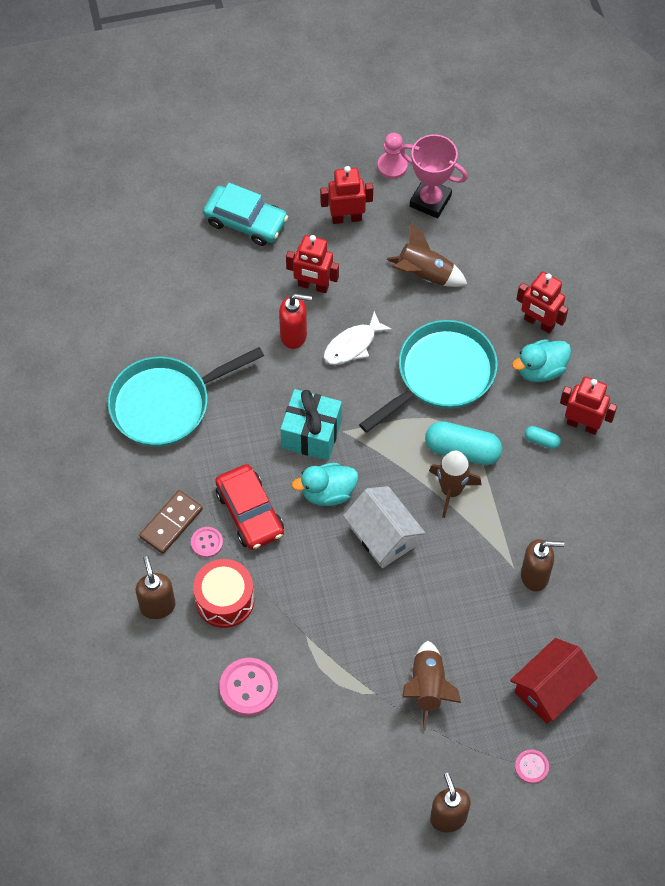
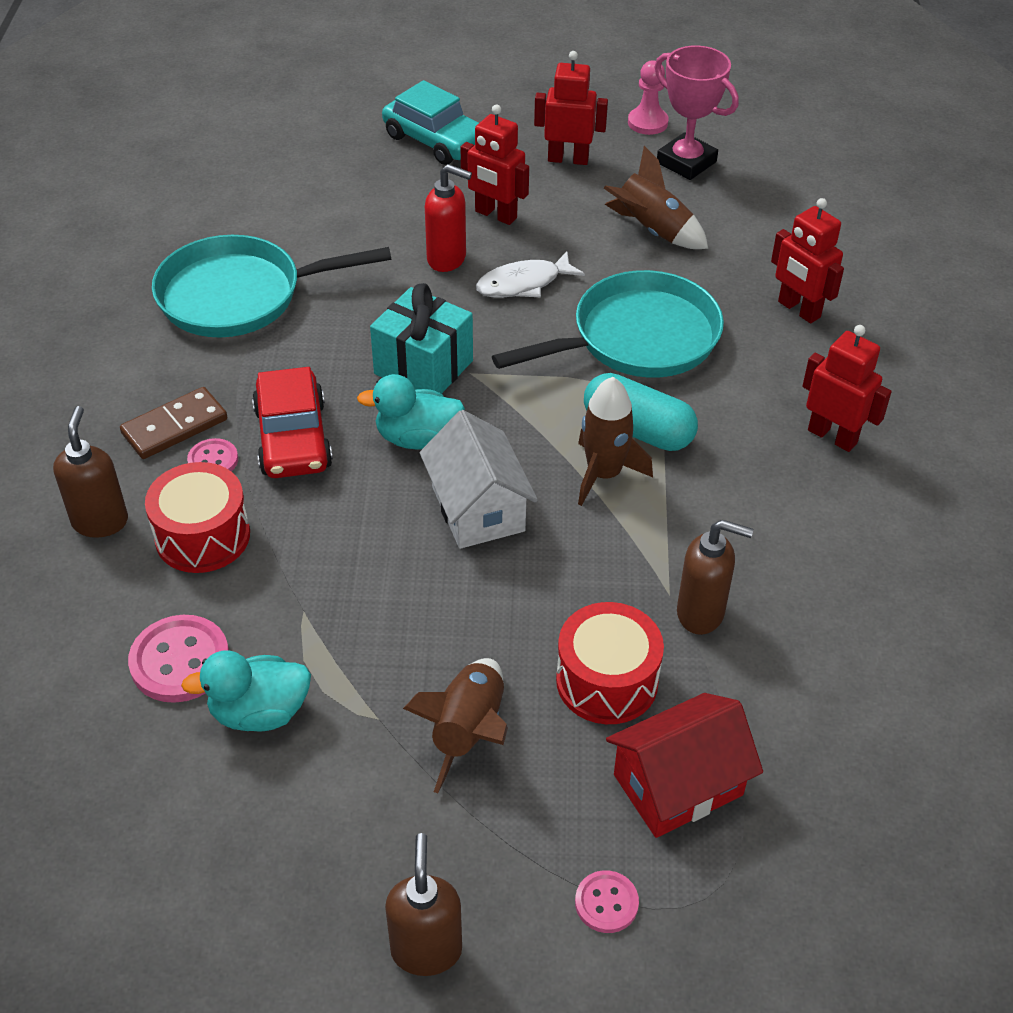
camera: 15 degrees right, 15 degrees down
turquoise duck [512,339,571,382] -> turquoise duck moved to [181,650,311,732]
turquoise capsule [525,426,561,449] -> none
none -> red drum [556,602,664,724]

